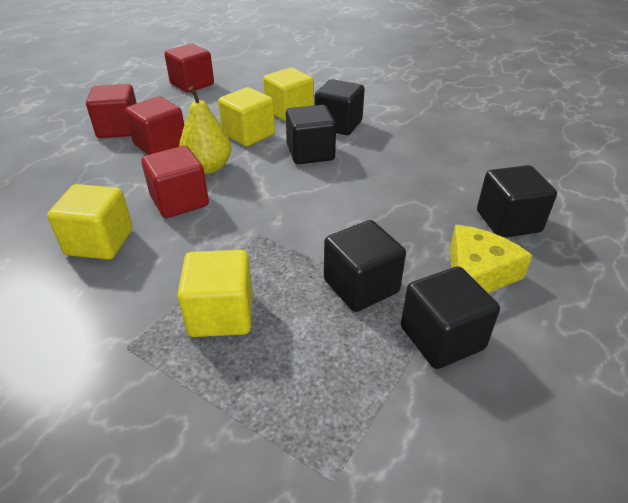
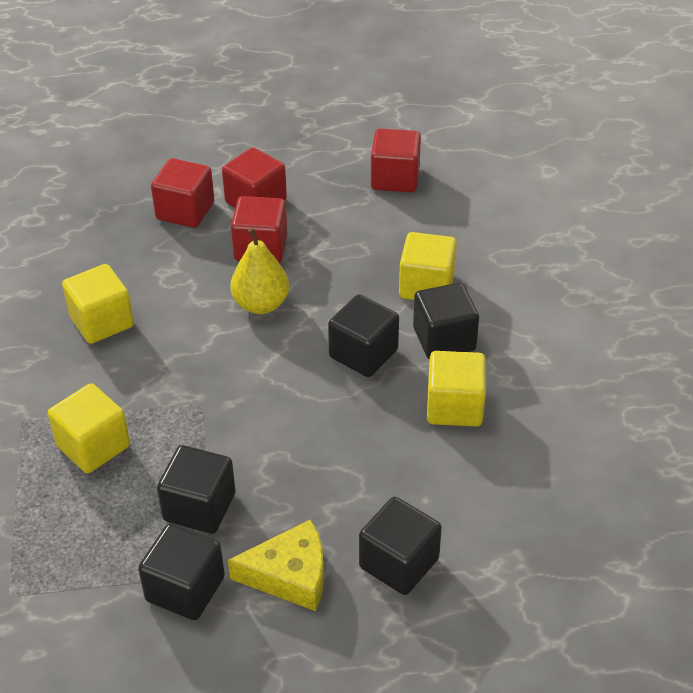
camera: 50 degrees right, 5 degrees up
red cube [141,146,209,218] -> red cube moved to [151,158,214,228]
yellow cube [218,87,275,146] -> yellow cube moved to [427,351,486,427]

